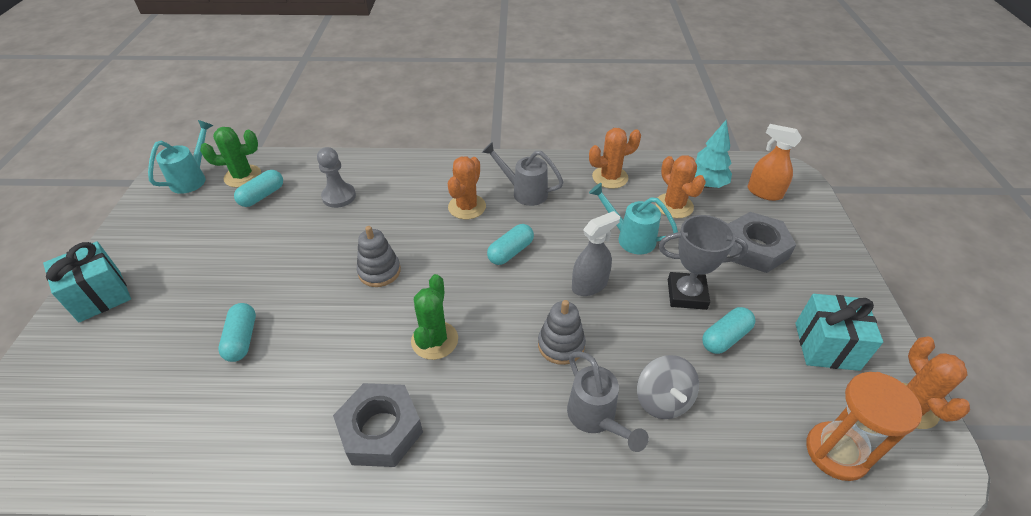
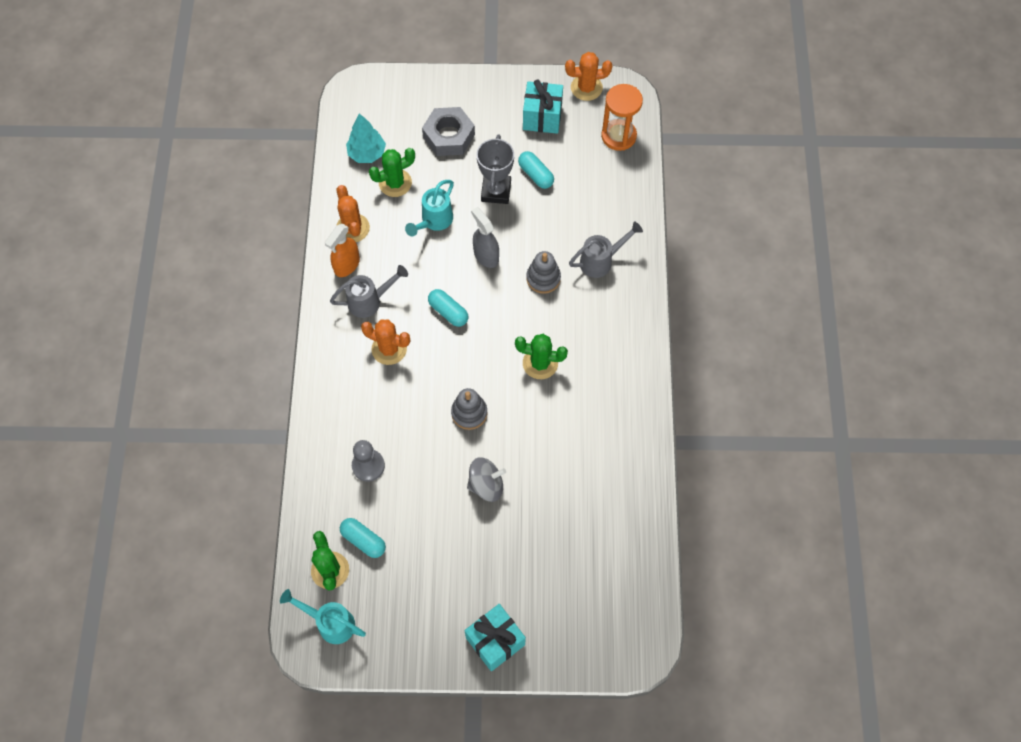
camera: 90 degrees left, 20 degrees up
turquoise capsule [218,303,256,362] -> none
grey nut [333,383,423,467] -> none
grey watering can [482,142,564,206] -> grey watering can turned 135 degrees counterclockwise [330,265,408,318]
grey spinning top [637,355,699,419] -> grey spinning top moved to [467,457,506,502]
orange cactus [655,155,706,218] -> green cactus [369,148,415,197]
orange spray bottle [747,124,802,201] -> orange spray bottle moved to [325,224,360,277]

